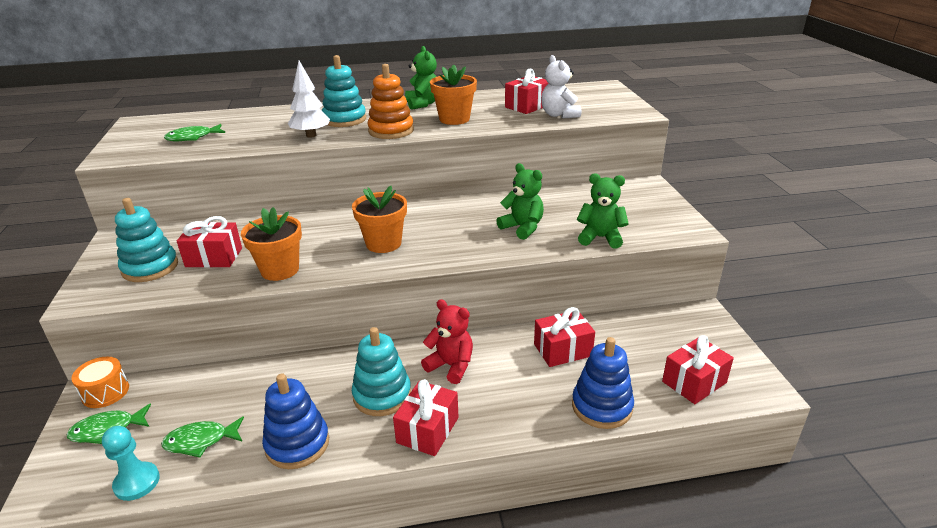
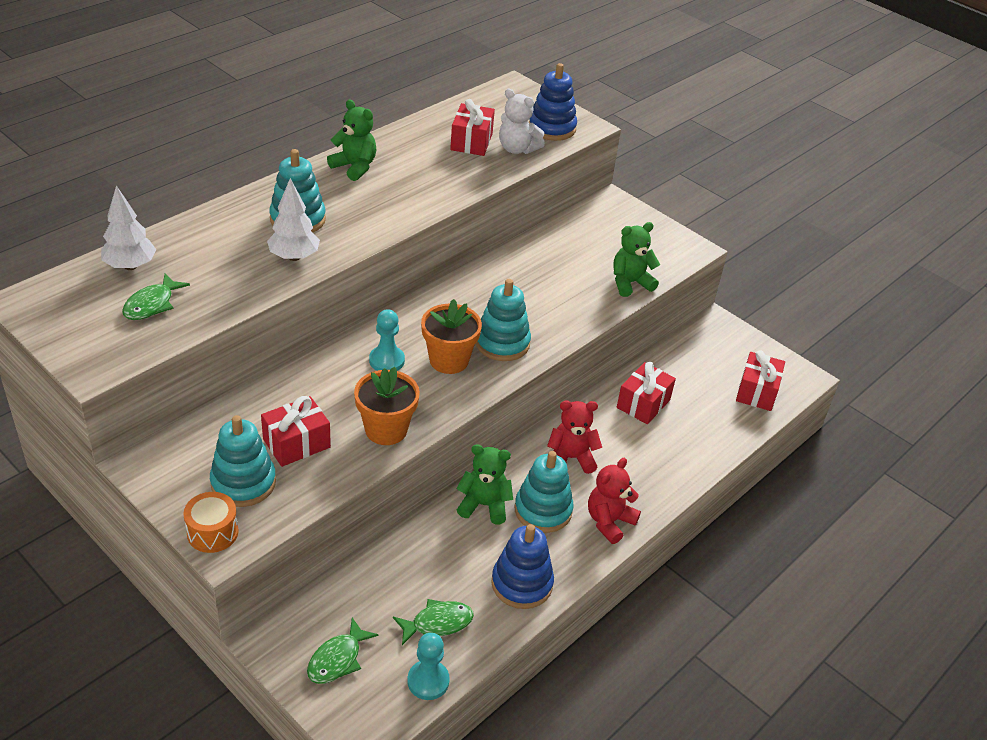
camera: 40 degrees left, 10 degrees up
orange drum [71,357,129,408] -> orange drum moved to [183,492,239,553]
green fish [161,416,244,457] -> green fish turned 150 degrees counterclockwise [393,599,474,645]
orange stacking toy [368,64,414,139] -> none
red gift [393,379,459,456] -> red teddy bear [588,458,641,544]
orange flower pot [430,65,477,125] -> none
green teddy bear [496,163,544,240] -> green teddy bear moved to [456,444,513,524]
blue stacking toy [572,337,634,429] -> blue stacking toy moved to [529,63,577,141]
none -> white tree [101,185,156,270]
none -> turquoise pawn [369,309,405,371]
none -> turquoise stacking toy [476,279,531,361]

